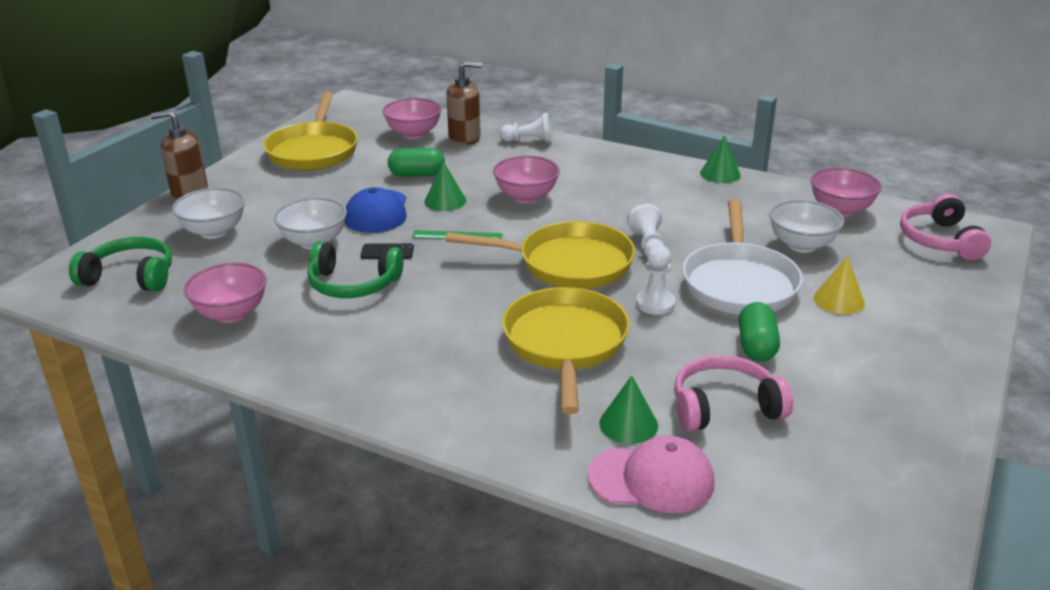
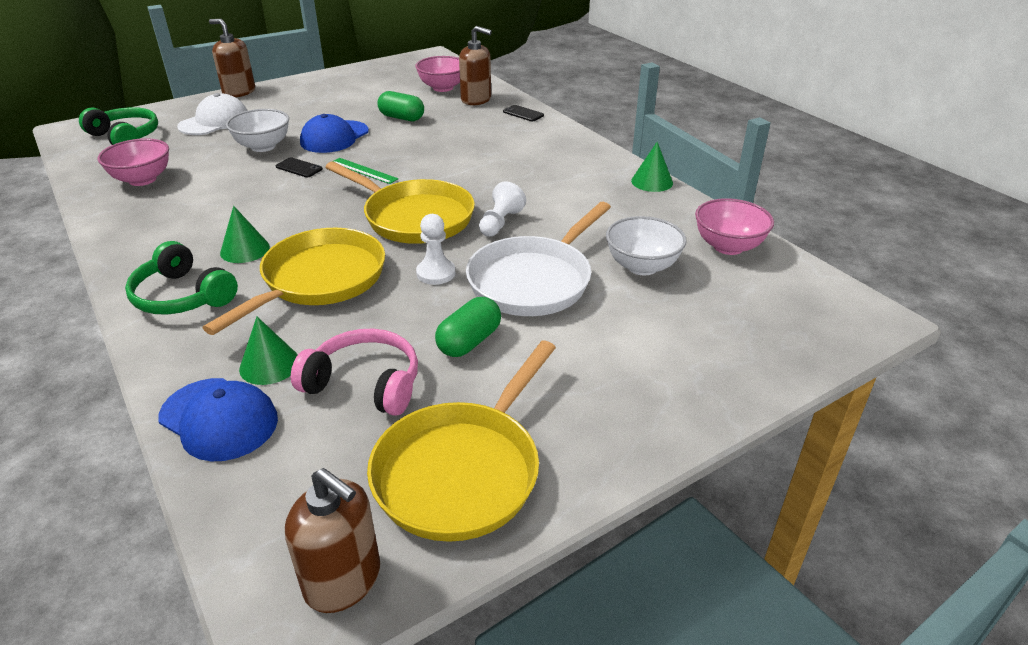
camera: 30 degrees right, 5 degrees up
white bowl [172,188,245,239] -> white cap [177,93,248,135]
yellow pan [263,92,358,170] -> yellow pan moved to [367,340,556,542]
green headphones [307,241,403,298] -> green headphones moved to [125,241,238,314]
green cone [424,161,466,211] -> green cone moved to [220,206,270,263]
pink bowl [493,156,560,203] -> none
white pawn [500,113,552,143] -> black phone [503,105,544,121]
pink cap [588,436,715,513] -> blue cap [158,378,278,461]
yellow cone [814,256,865,314] -> none
pink headphones [900,194,991,260] -> none
none -> brown soap dispenser [285,468,380,613]

